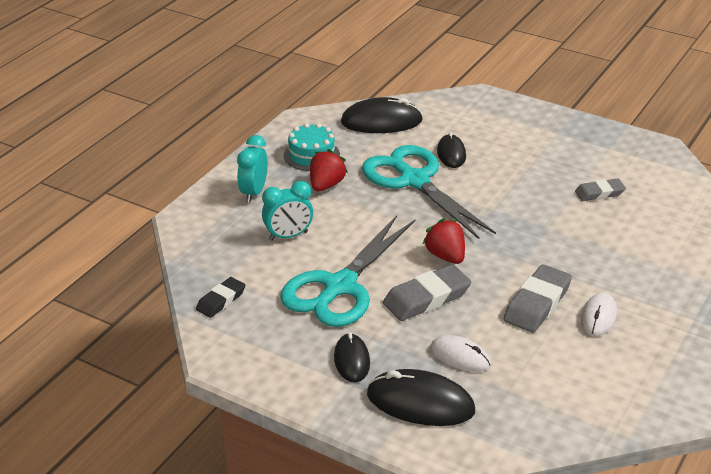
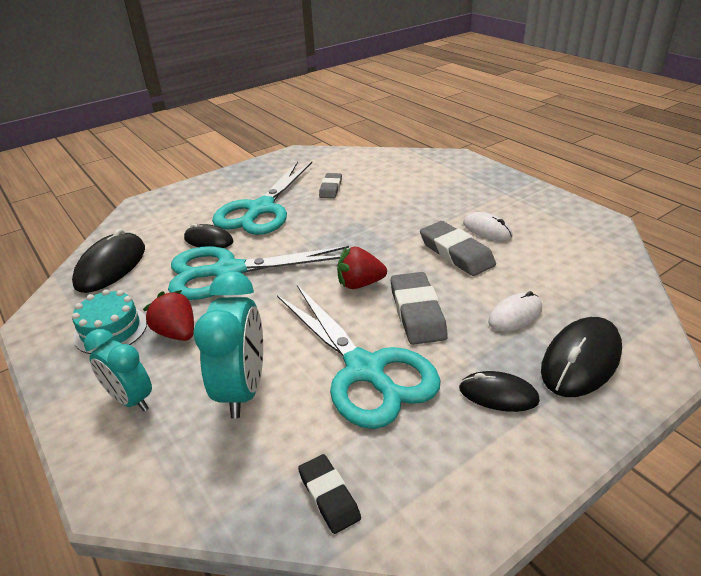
camera: 65 degrees left, 0 degrees up
turquoise clock [262,181,313,241] -> turquoise clock [193,271,263,419], size x1.51
none -> turquoise scissors [212,161,312,235]

